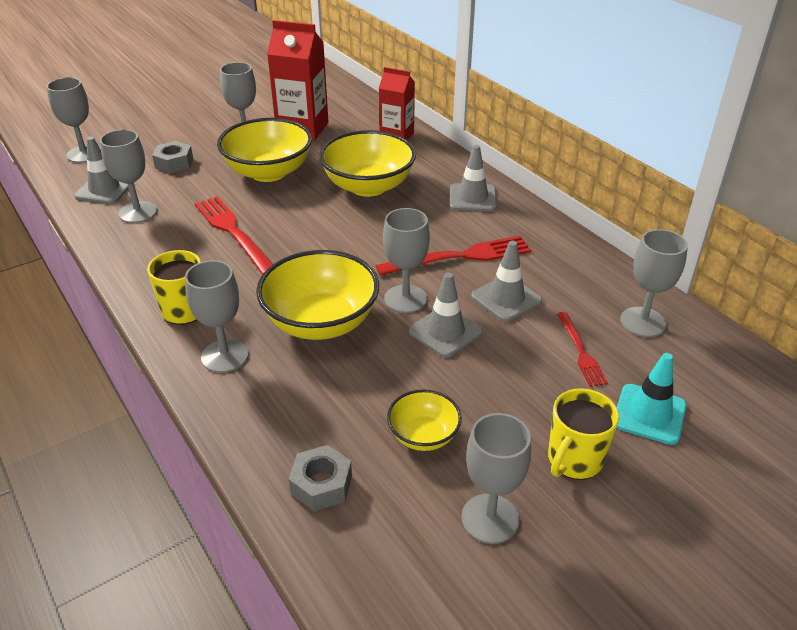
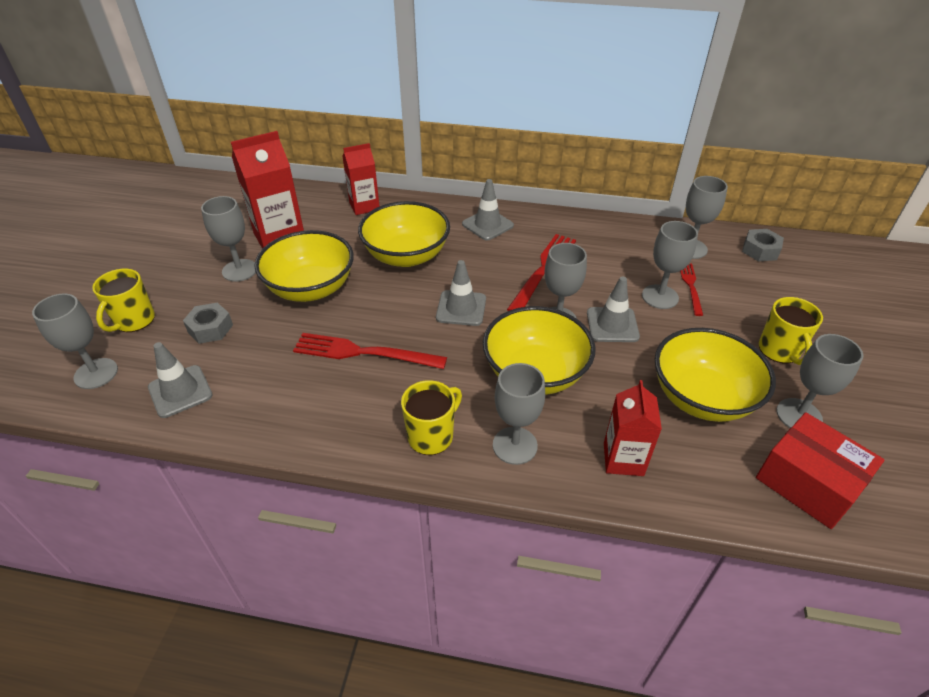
camera: 45 degrees left, 5 degrees up
grey goblet [100,129,157,223] -> grey goblet moved to [642,221,698,309]
grey nut [289,445,352,511] -> grey nut moved to [742,229,784,261]
yellow bowl [387,389,462,451] -> yellow bowl [655,328,776,422], size x1.89
grey traffic cone [471,241,542,322] -> grey traffic cone moved to [436,260,486,326]
red fork [557,312,608,387] -> red fork turned 120 degrees counterclockwise [680,264,703,316]
turquoise traffic cone [617,353,687,445] -> none
none -> yellow mug [92,269,155,332]
none -> red carton [604,380,662,476]
none -> red box [756,412,884,529]

